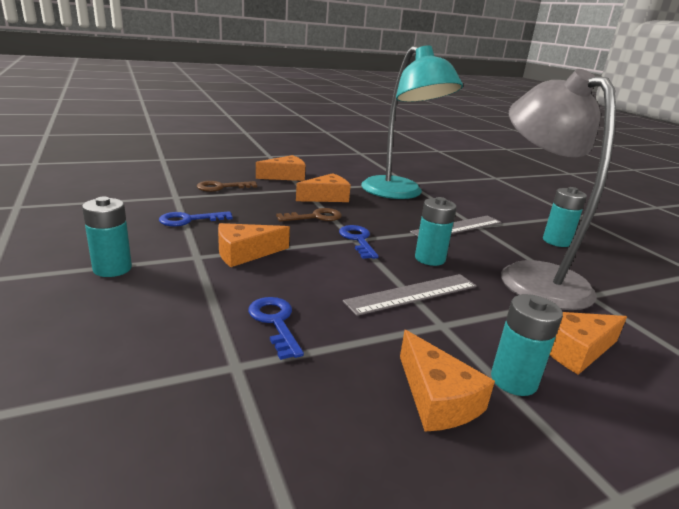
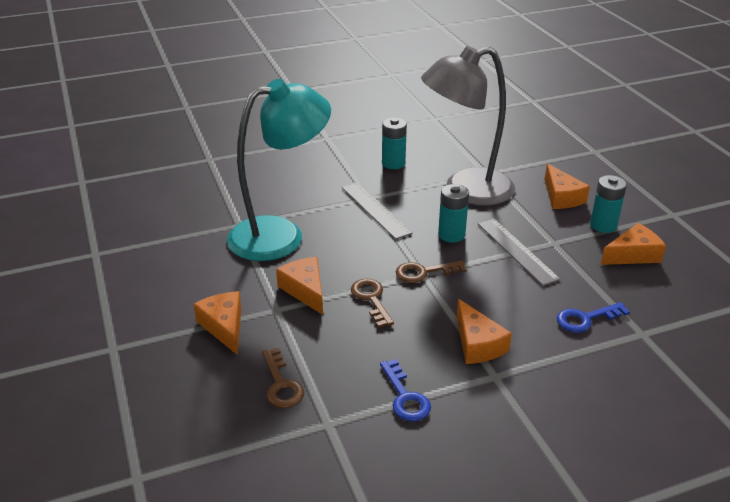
camera: 85 degrees left, 10 degrees up
turquoise battery [82,197,132,277] -> none
blue key [339,225,379,259] -> brown key [396,261,467,283]

